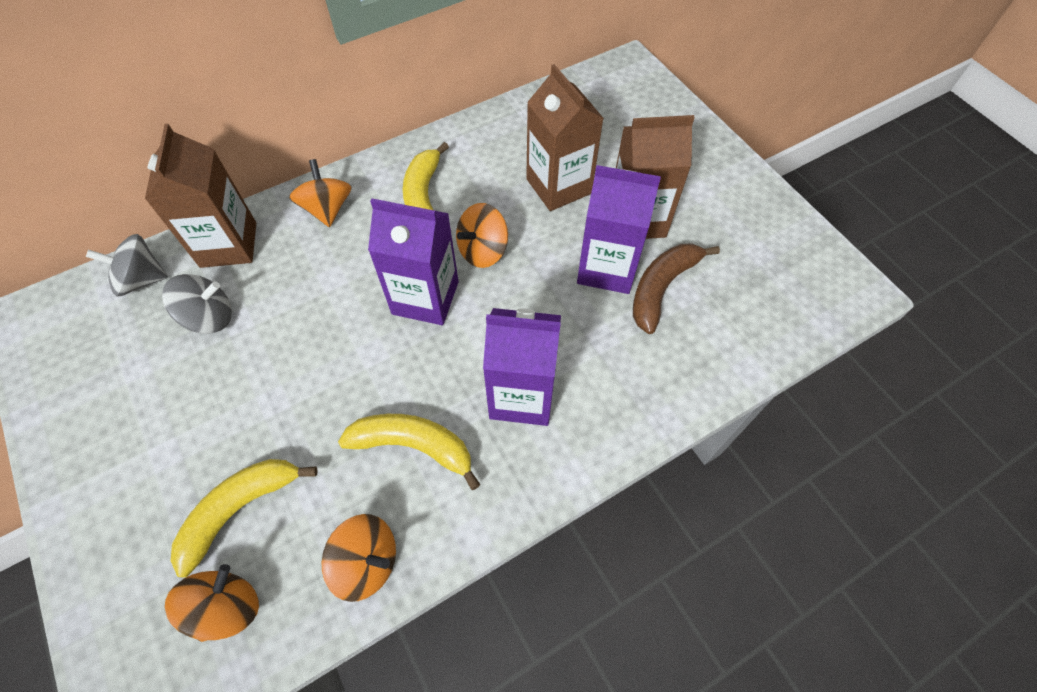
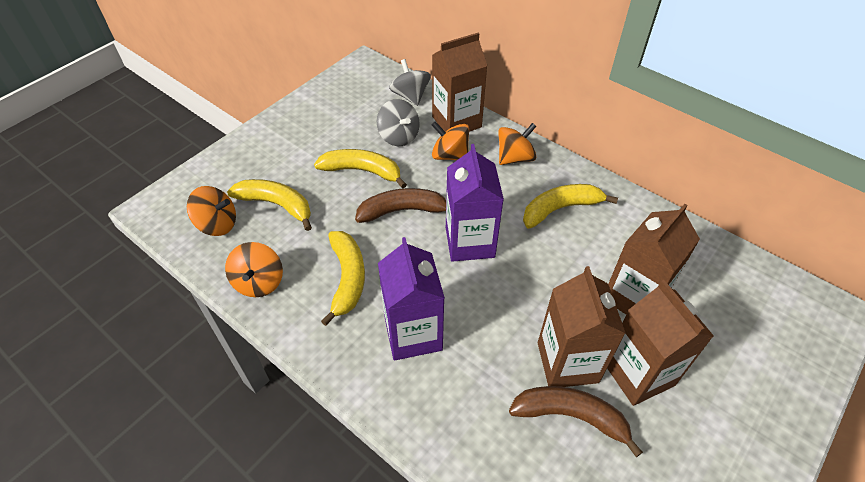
camera: 70 degrees right, 10 degrees down
orange spinning top [456,203,508,268] -> orange spinning top moved to [432,121,469,160]
purple carton [577,165,661,294] -> brown carton [538,266,626,387]
none -> yellow banana [314,149,407,189]
none -> brown banana [355,188,446,223]

